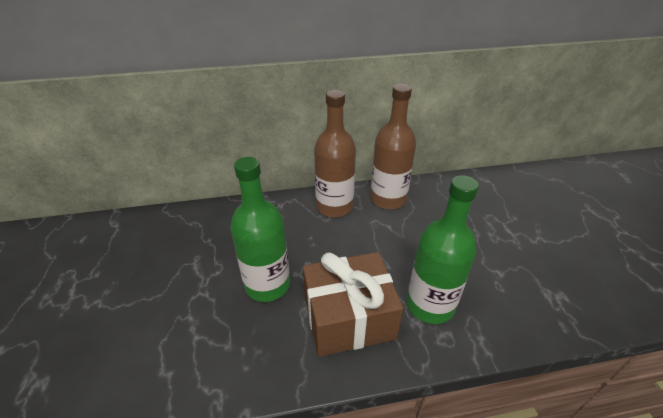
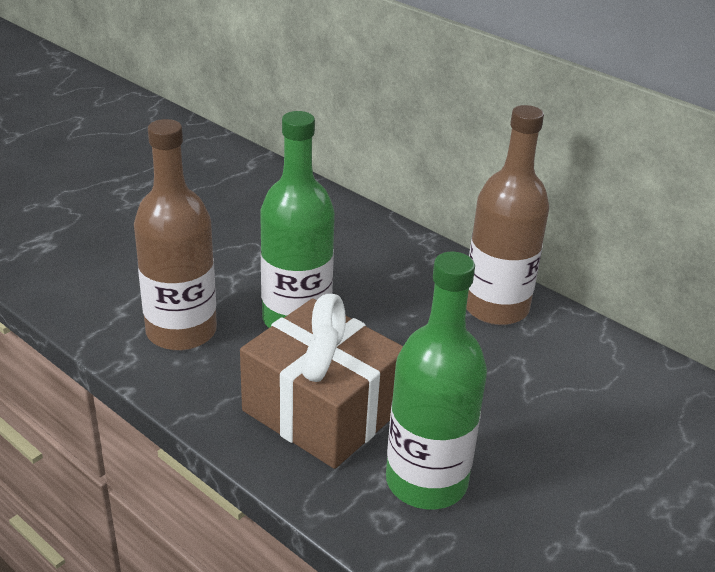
camera: 50 degrees right, 5 degrees down
brown bottle [370,84,416,209] -> brown bottle moved to [134,119,217,351]

